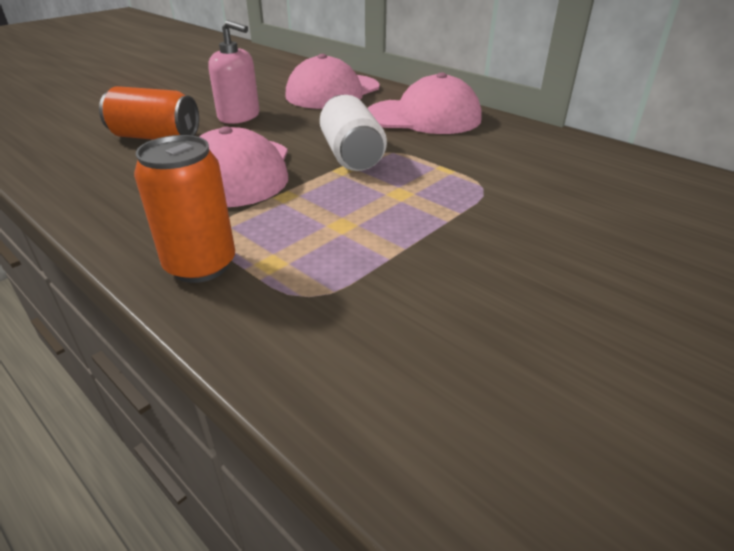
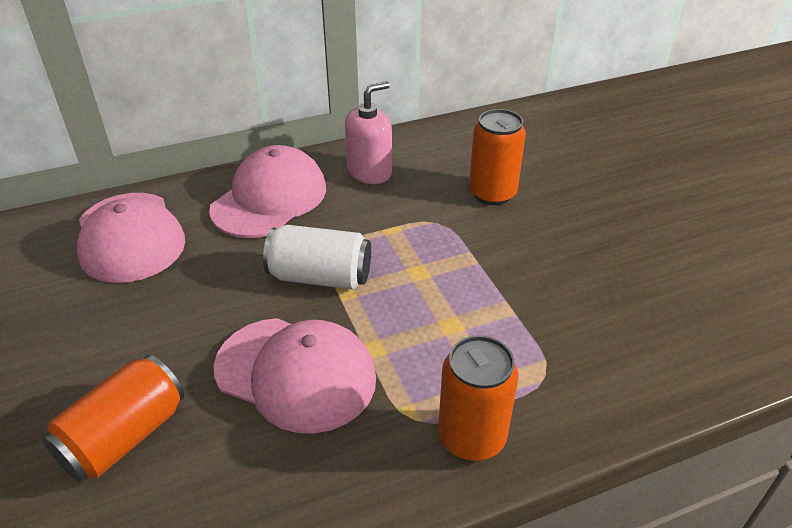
camera: 65 degrees left, 5 degrees up
pink soap dispenser [208,20,260,124] -> pink soap dispenser moved to [345,81,392,184]
none -> orange can [469,109,526,205]

